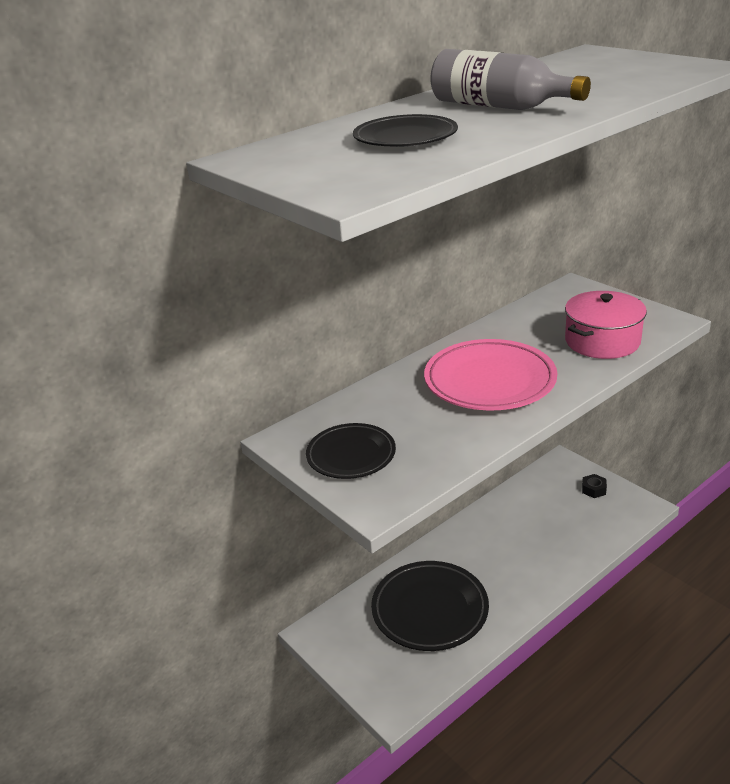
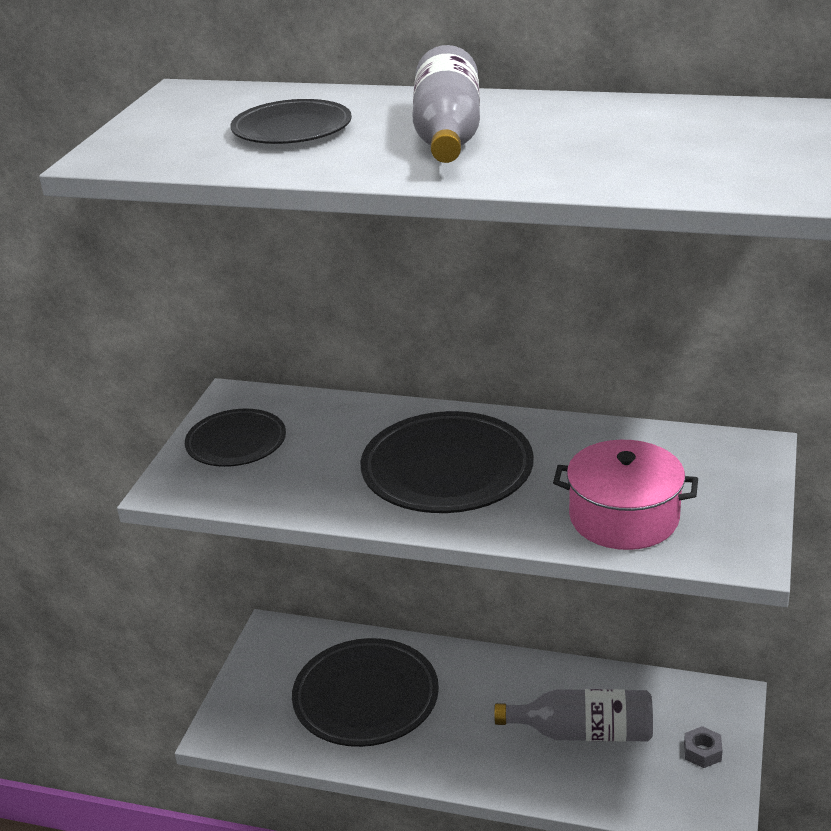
camera: 55 degrees right, 0 degrees up
pink plate [424,339,557,410] -> black plate [361,411,534,513]
black nut [582,474,607,498] -> grey nut [684,726,723,768]
none -> grey bottle [494,689,653,742]

